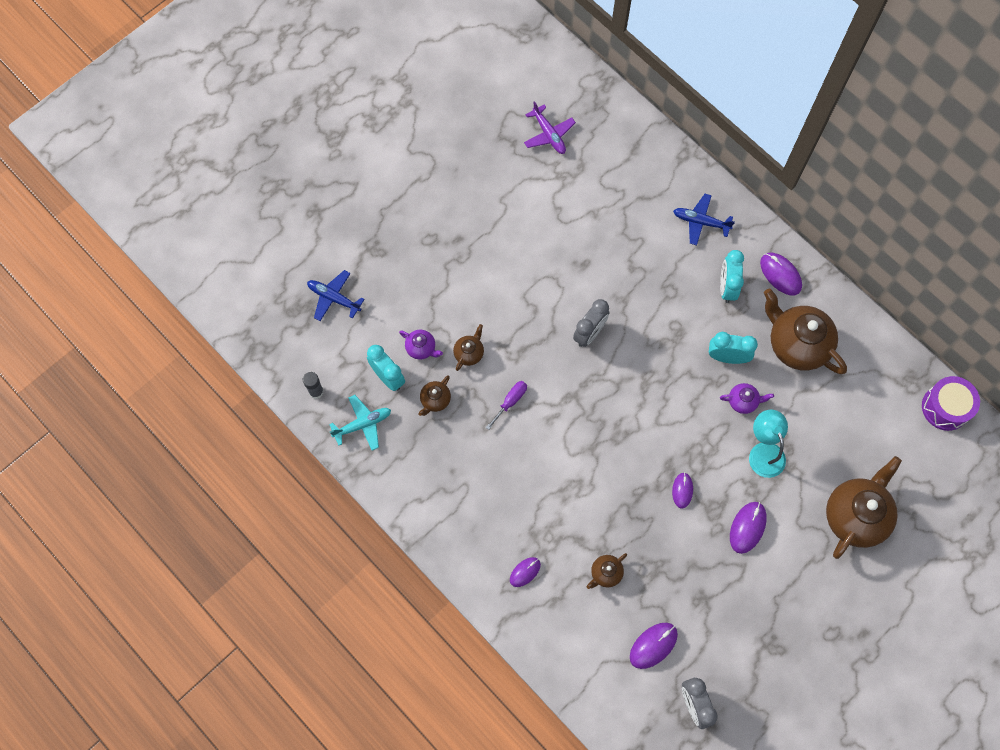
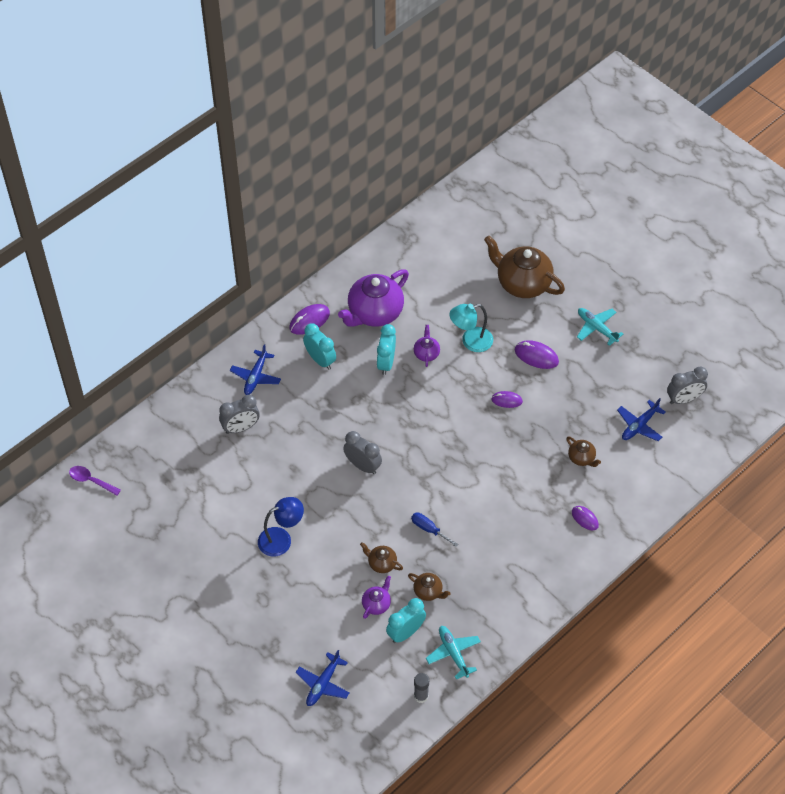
camera: 90 degrees left, 15 degrees down
purple screwdriver [486,381,527,430] -> blue screwdriver [411,512,458,547]
purple plane [524,101,576,154] -> none
purple mouse [630,623,678,669] -> blue plane [617,398,665,441]
turquoise clock [720,250,744,303] -> turquoise clock turned 135 degrees counterclockwise [303,323,336,370]
brown teapot [764,288,847,374] -> purple teapot [338,269,409,327]
purple drum [922,376,980,431] -> none
none -> purple spoon [69,466,121,495]
none -> grey clock [219,395,260,434]
none -> blue lamp [258,497,304,557]
none -> turquoise plane [577,308,623,346]

